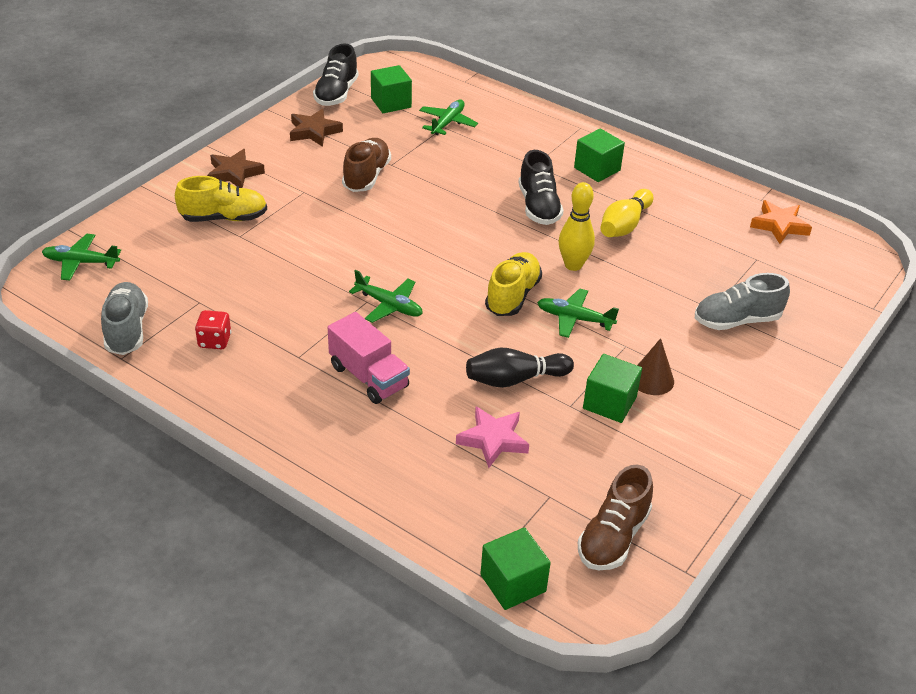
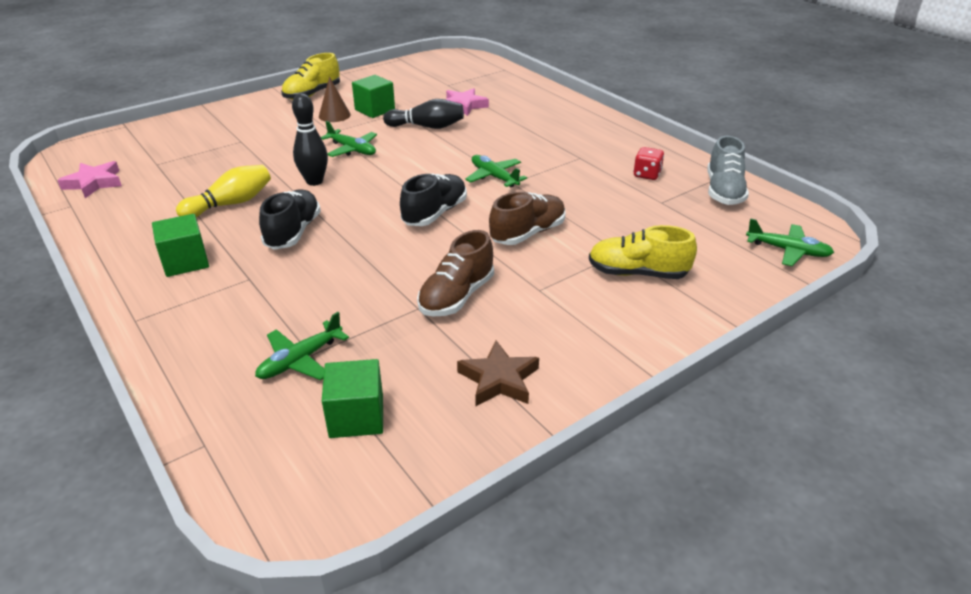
camera: 160 degrees left, 5 degrees down
brown star [207,149,265,188] -> none
black shoe [313,44,358,106] -> black shoe moved to [400,174,467,226]
pink truck [328,312,410,404] -> none
green cube [480,527,551,610] -> none
yellow shoe [485,252,542,316] -> yellow shoe moved to [281,53,340,100]
yellow bowling pin [559,182,595,271] -> black bowling pin [292,94,328,186]
brown shoe [578,464,653,570] -> brown shoe moved to [489,191,565,245]
grey shoe [695,273,790,330] -> none
orange star [750,200,812,244] -> pink star [57,161,122,198]

